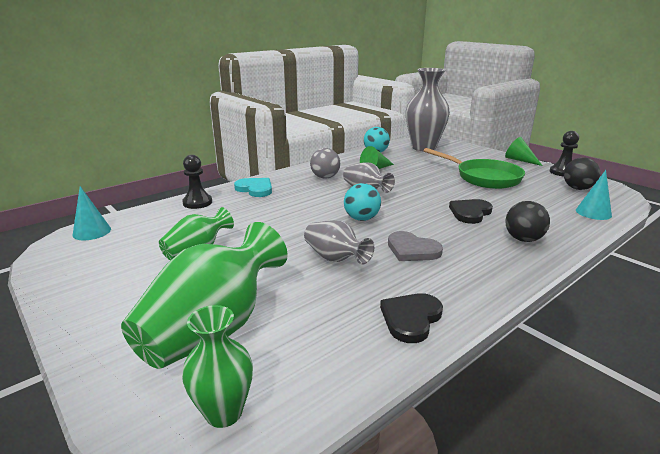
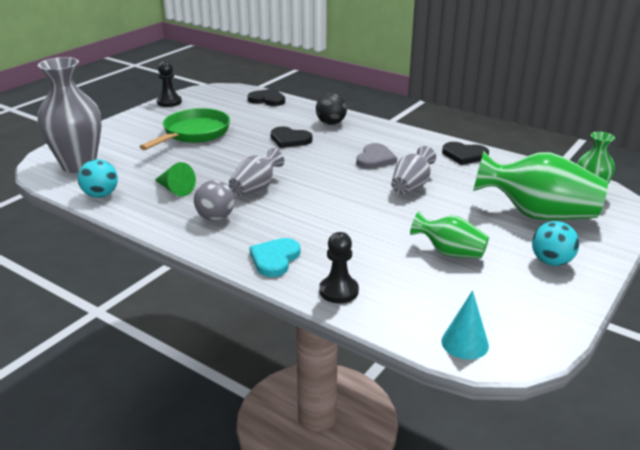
camera: 105 degrees left, 5 degrees up
turquoise ball [344,183,381,221] -> turquoise ball moved to [532,221,579,266]
green cone [505,137,543,166] -> none
black ball [564,157,600,190] -> none
turquoise cone [576,170,612,220] -> black heart [247,89,285,106]

